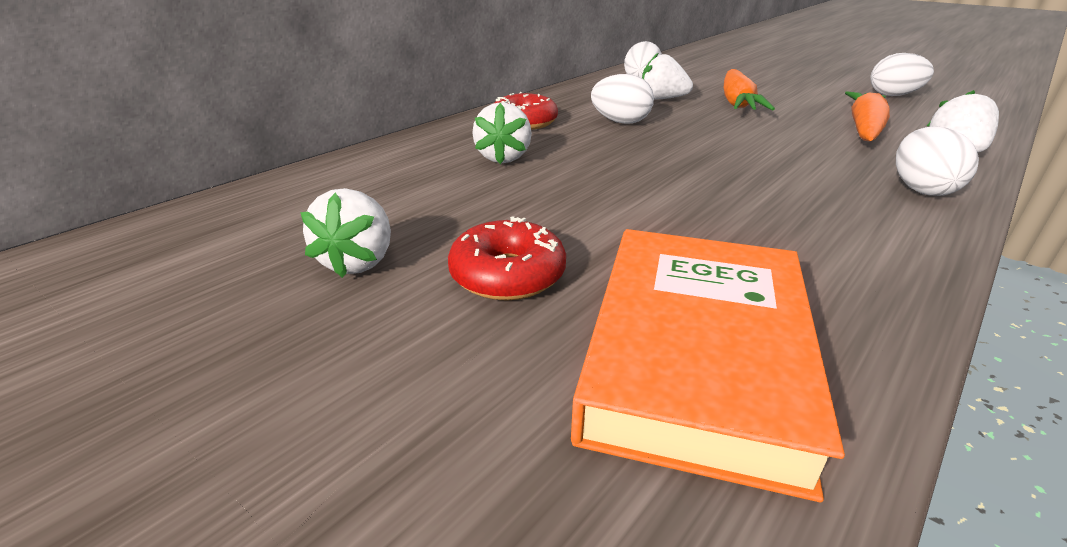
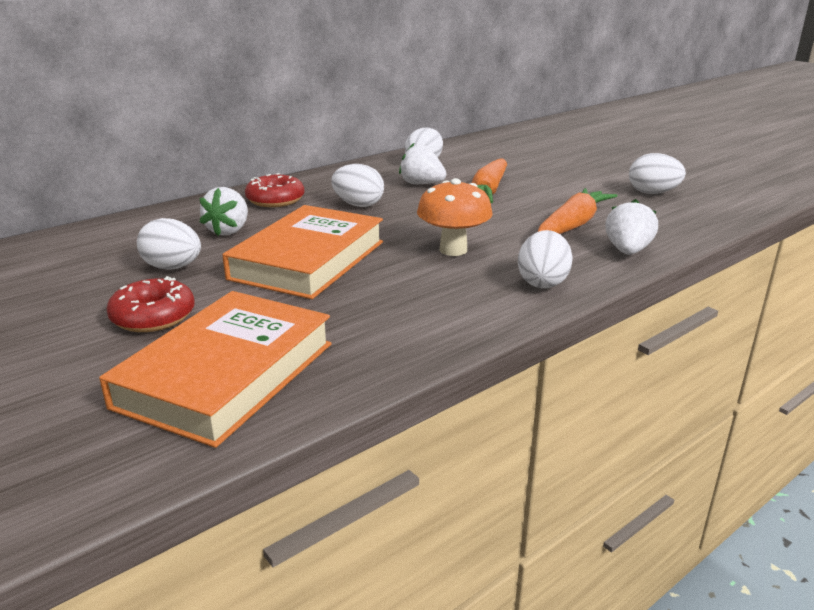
camera: 10 degrees right, 5 degrees down
white strawberry [300,188,391,278] -> none
none -> white egg [137,218,201,270]
none -> orange book [222,205,383,299]
none -> orange mushroom [417,178,493,256]

